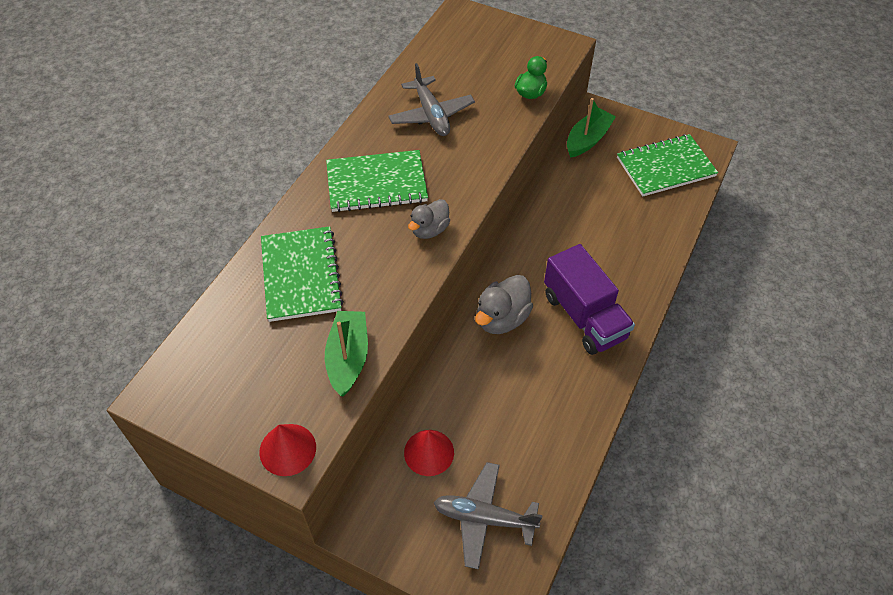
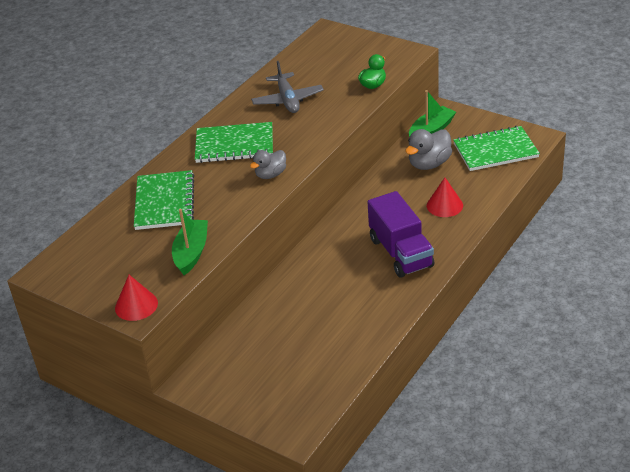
camera: 10 degrees right, 15 degrees down
red cone [404,430,454,476] -> red cone moved to [427,178,463,217]
grey plane [434,462,543,570] -> none
grey duck [475,275,533,334] -> grey duck moved to [405,129,452,170]

